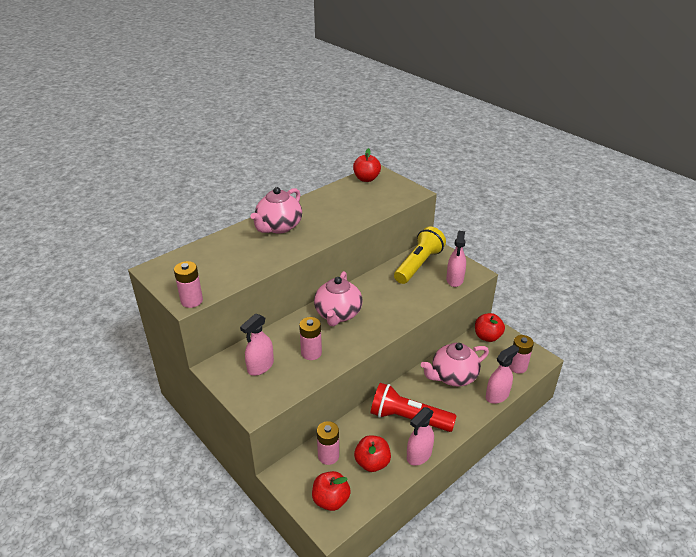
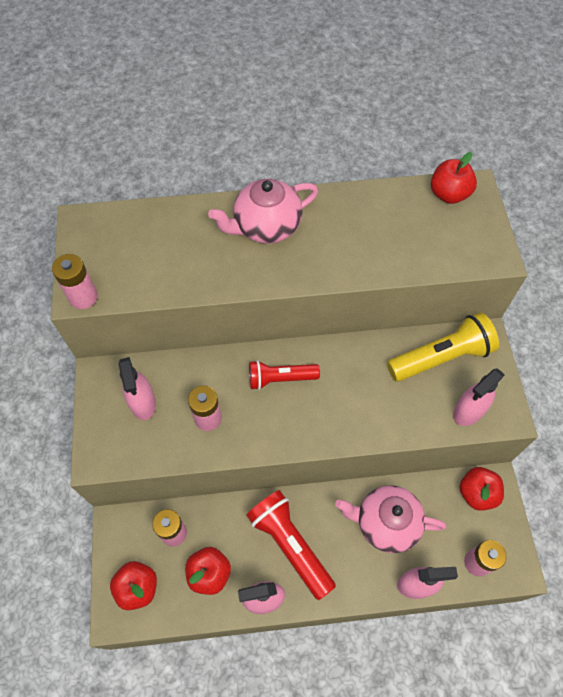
camera: 35 degrees right, 25 degrees up
pink spray bottle [240,314,274,376] -> pink spray bottle turned 90 degrees counterclockwise [119,357,156,420]
pink teapot [314,271,362,326] -> red flashlight [249,360,320,390]

